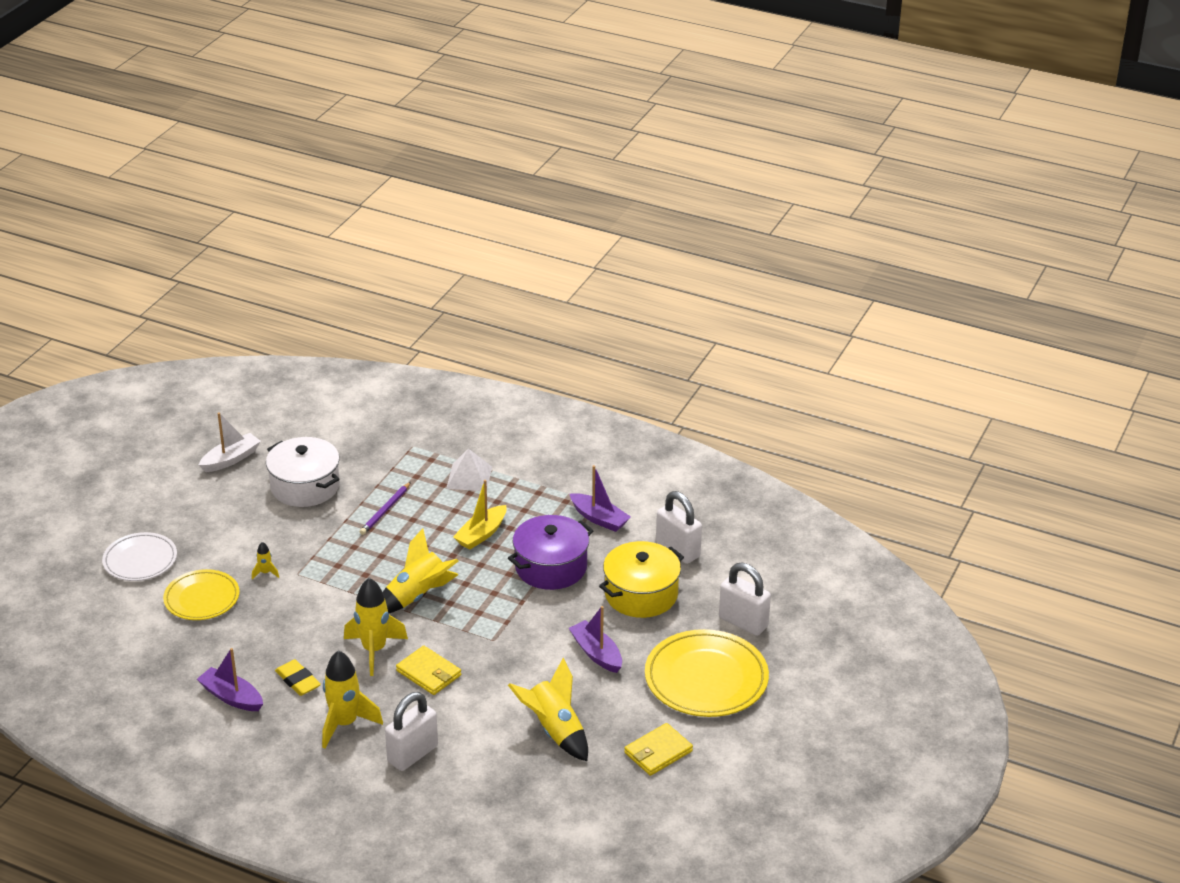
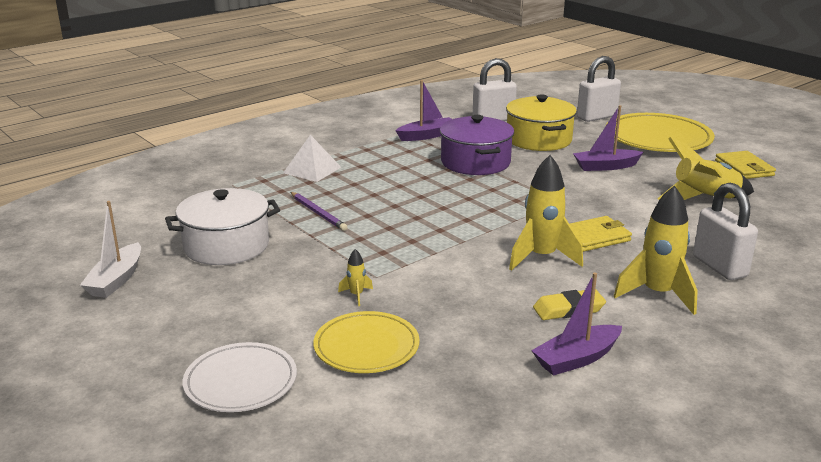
camera: 65 degrees left, 10 degrees down
white boat [199,412,261,472] -> white boat turned 150 degrees counterclockwise [80,201,141,298]
yellow rocket [383,528,458,613] -> none
yellow boat [453,480,507,550] -> none

